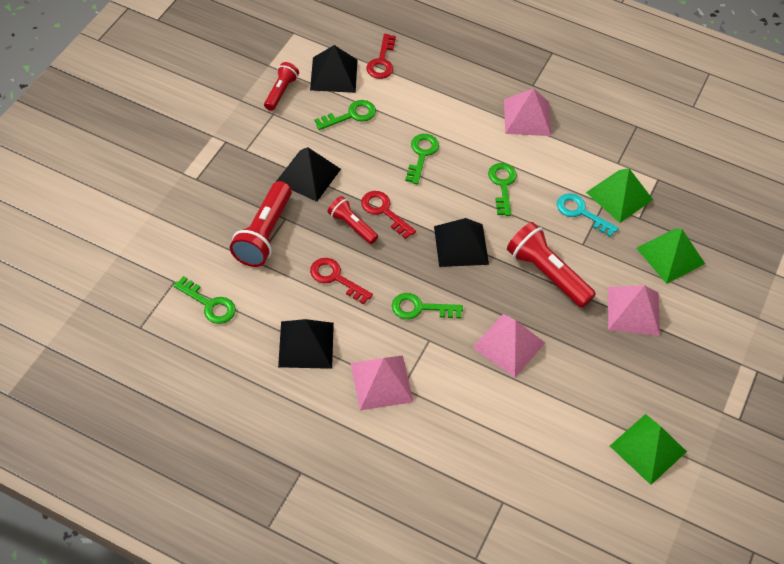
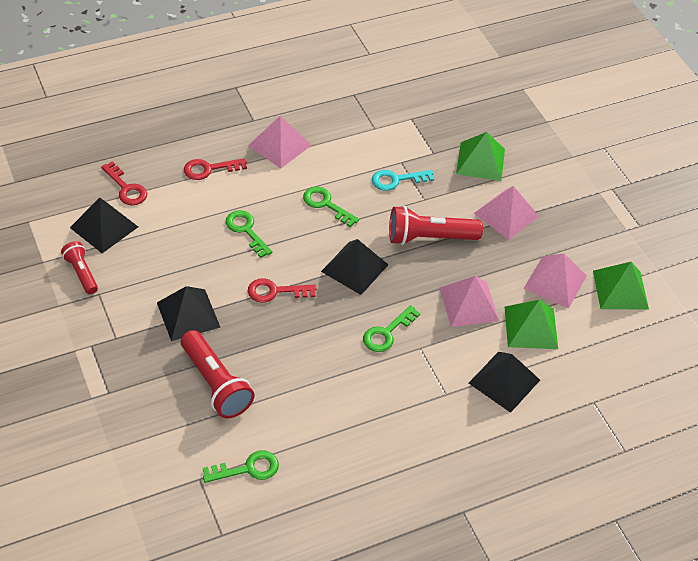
camera: 50 degrees left, 5 degrees down
black pyramid [278,319,334,369] -> black pyramid moved to [469,352,540,413]
red key [310,258,373,304] -> red key moved to [184,158,247,180]
green key [315,100,376,130] -> none
red flashlight [328,196,378,244] -> none
pink pyramid [350,355,414,410] -> pink pyramid moved to [524,253,587,309]
green pyramid [586,168,653,223] -> green pyramid moved to [505,300,558,349]

